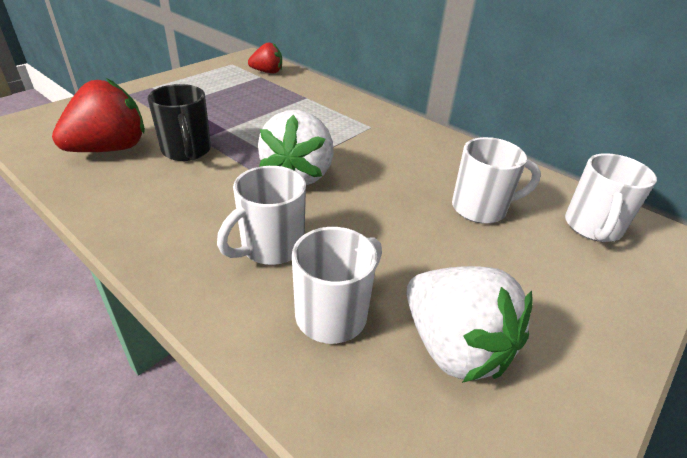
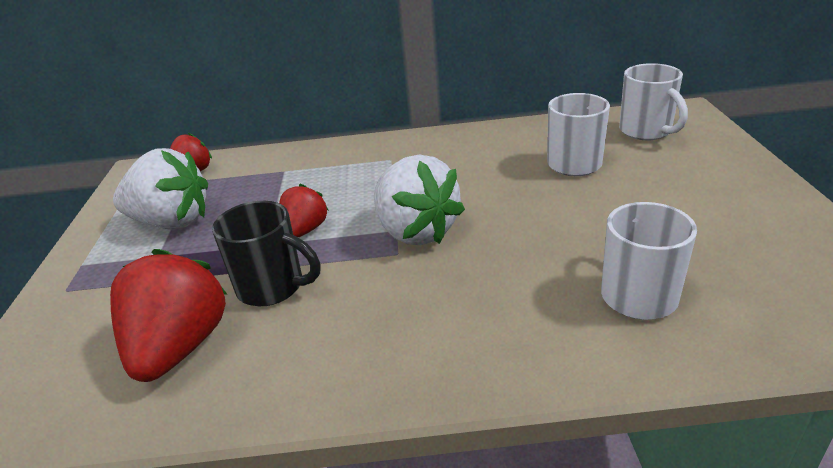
camera: 40 degrees left, 5 degrees down
white mug [217,166,306,265] -> none
white strawberry [406,266,533,383] -> white strawberry moved to [113,148,208,230]
none -> red strawberry [279,184,328,238]

